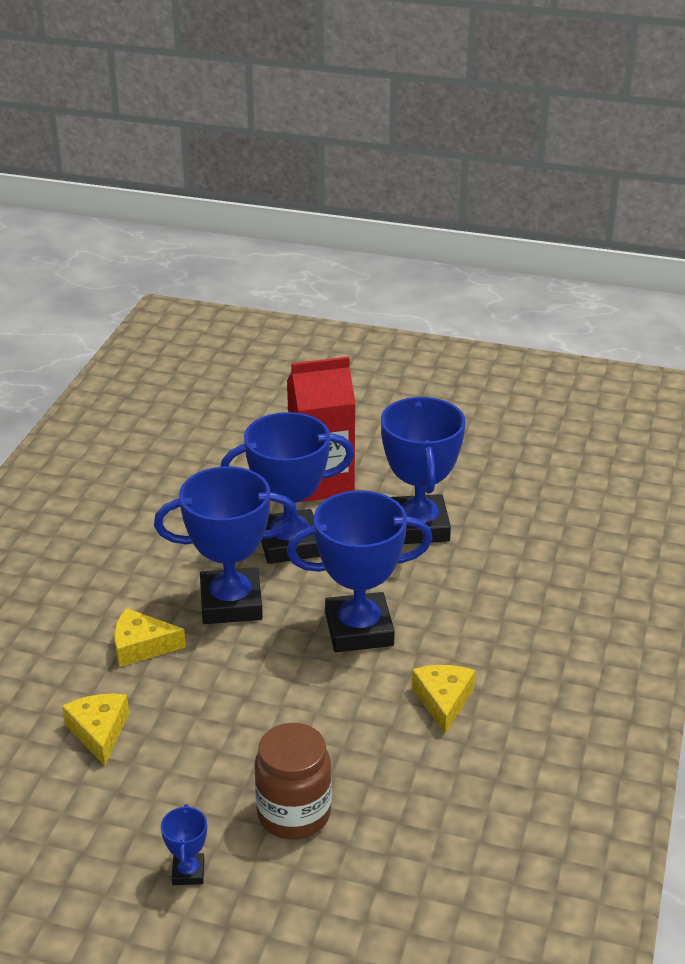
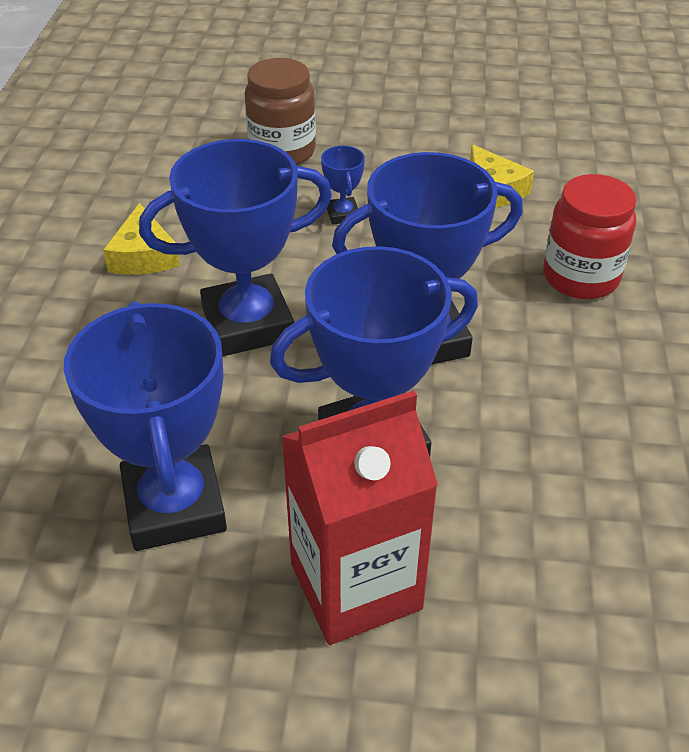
camera: 170 degrees right, 10 degrees up
yellow cheese [114,608,186,667] -> none
blue trophy [161,804,207,885] -> blue trophy moved to [321,146,365,225]
none -> red jar [543,174,637,299]

